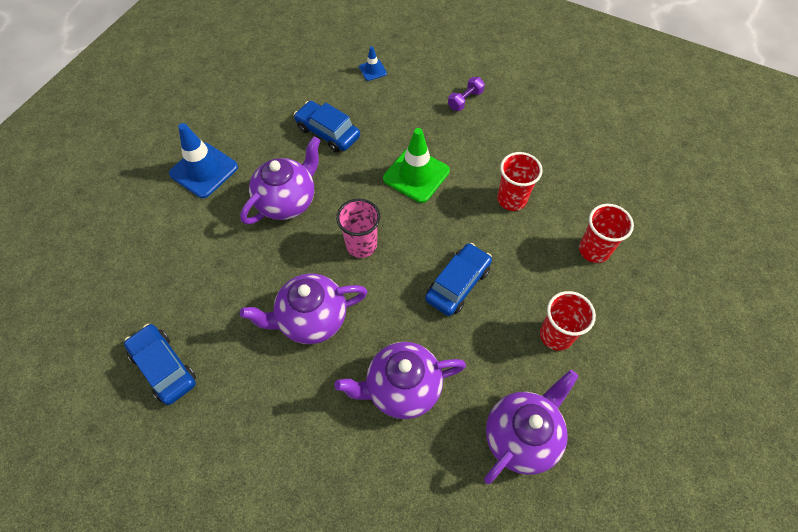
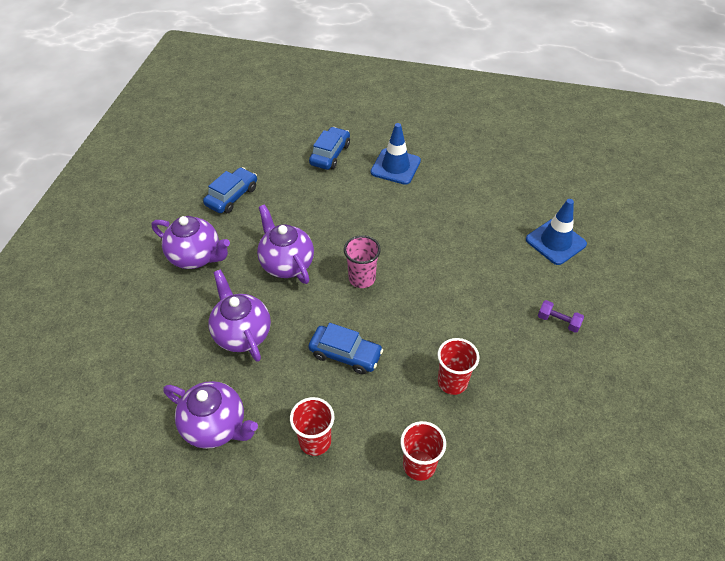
camera: 75 degrees right, 10 degrees down
purple teapot [240,136,321,224] -> purple teapot moved to [152,216,230,269]
blue car [294,101,360,153] -> blue car moved to [309,127,350,170]
blue traffic cone [359,46,387,81] -> blue traffic cone [526,199,587,265], size x2.04
green traffic cone [383,128,450,203] -> none

